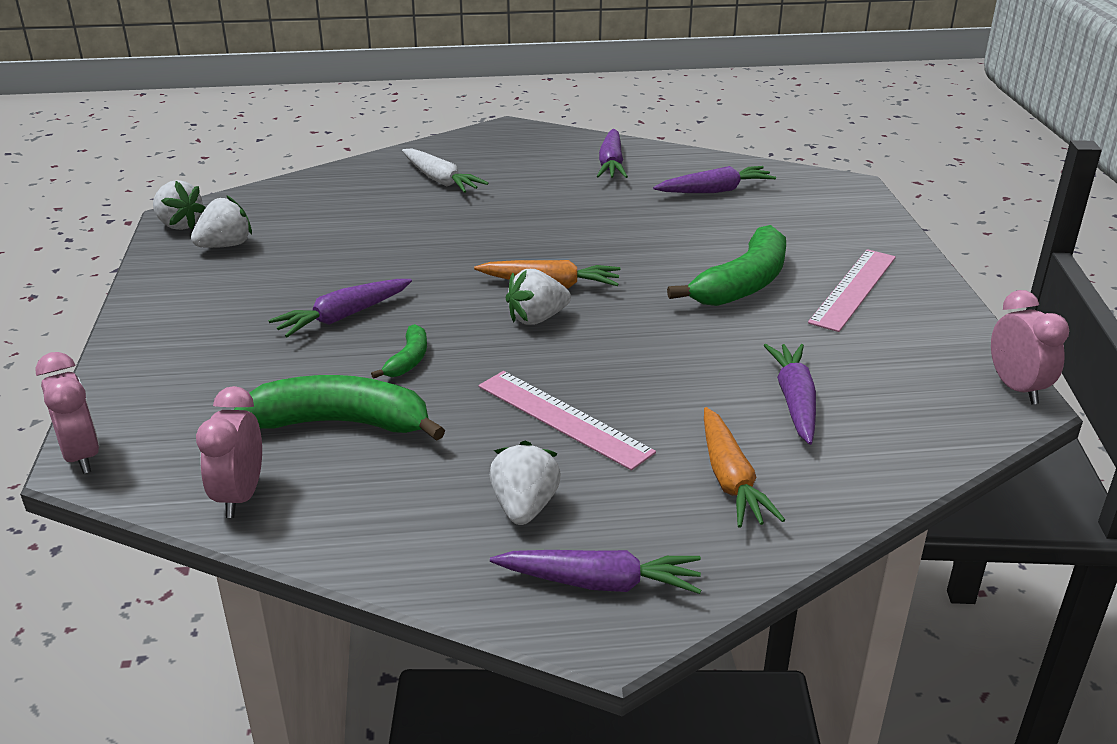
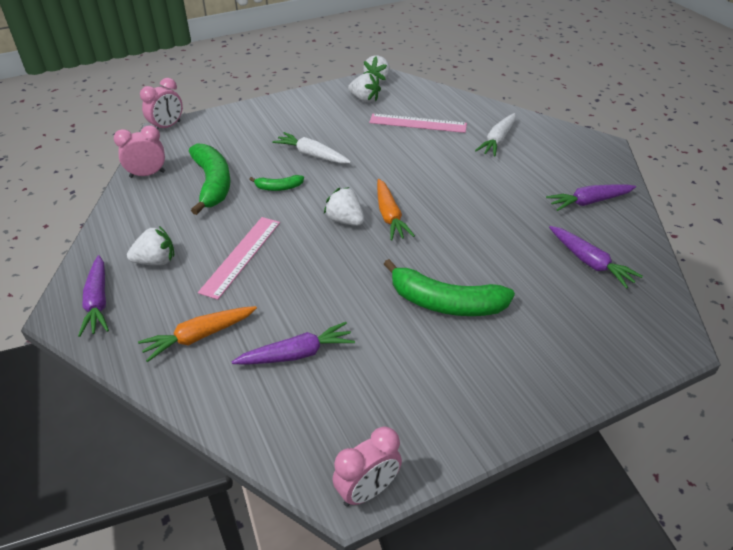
camera: 70 degrees right, 10 degrees up
purple carrot [268,279,412,337] -> white carrot [272,132,351,164]
pink ruler [808,249,896,332] -> pink ruler moved to [369,114,467,133]

